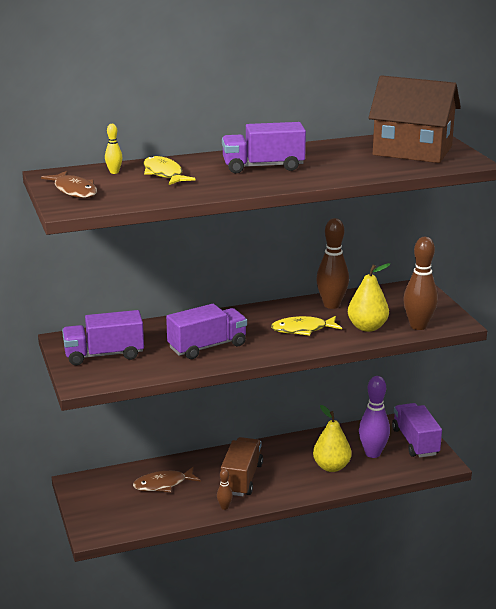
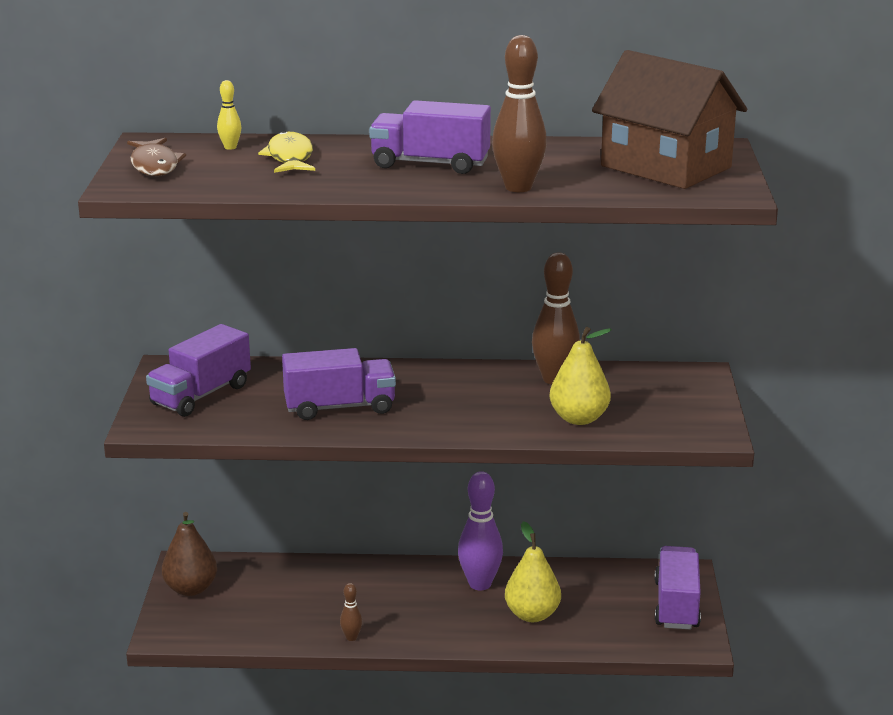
camera: 20 degrees right, 0 degrees up
purple truck [62,310,144,365] -> purple truck turned 60 degrees counterclockwise [146,324,251,417]
brown fish [133,467,201,492] -> none
brown truck [221,437,263,496] -> none
yellow fish [271,316,342,336] -> none
purple bowling pin [359,376,390,458] -> purple bowling pin moved to [458,471,503,591]
brown bowling pin [403,237,438,330] -> brown bowling pin moved to [492,35,547,192]
none -> brown pear [162,512,217,596]

